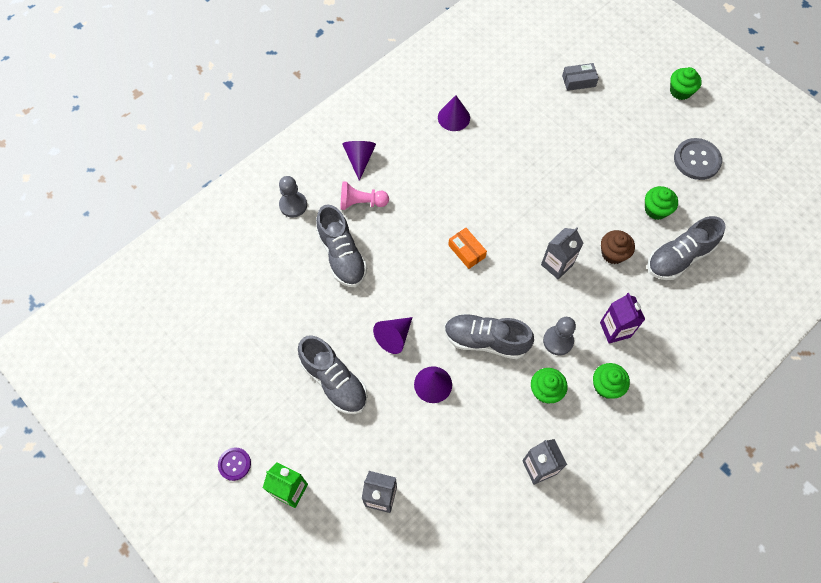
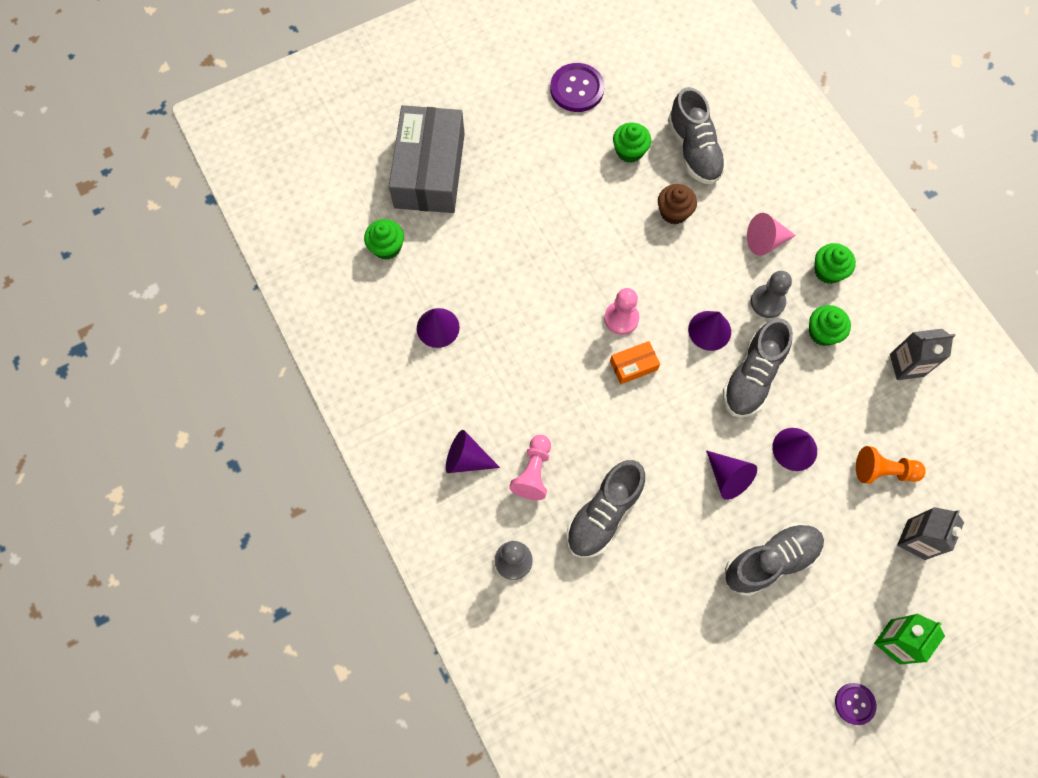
camera: 75 degrees left, 5 degrees up
grey shoe [316,204,367,287] -> grey shoe turned 135 degrees clockwise [566,460,645,558]
grey carton [541,227,583,279] -> none
grey box [562,63,599,91] -> grey box [389,105,465,213], size x2.43
purple carton [600,293,645,344] -> pink cone [747,213,796,256]
green cupcake [670,67,702,100] -> green cupcake moved to [364,219,404,260]
grey button [674,138,722,180] -> purple button [550,63,604,112]
none -> pink pawn [604,288,639,335]
none -> purple cone [688,311,731,351]
none -> orange pawn [856,446,926,484]

